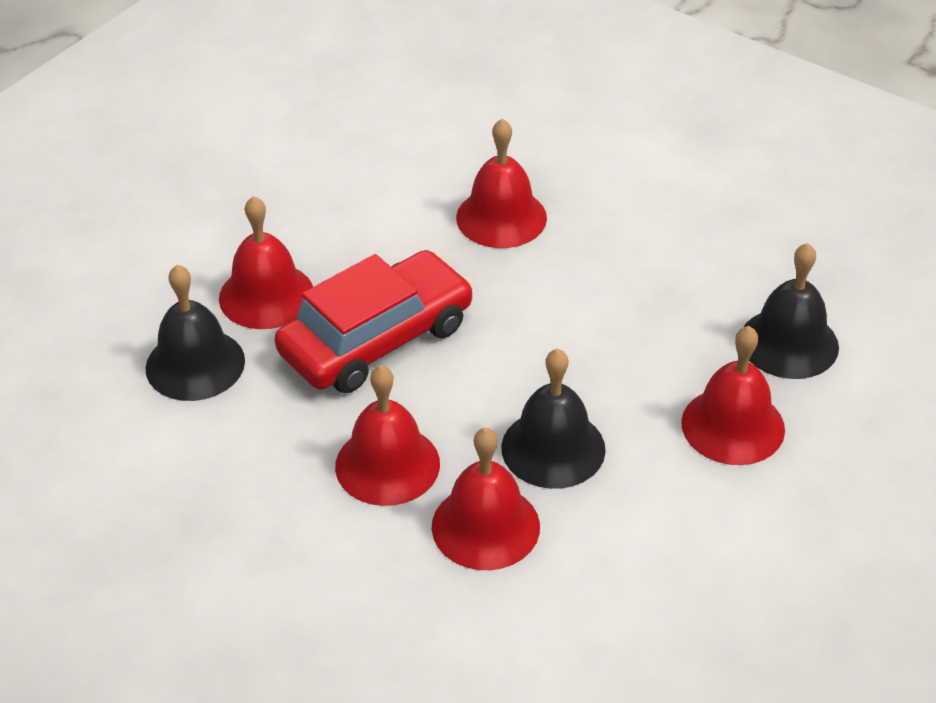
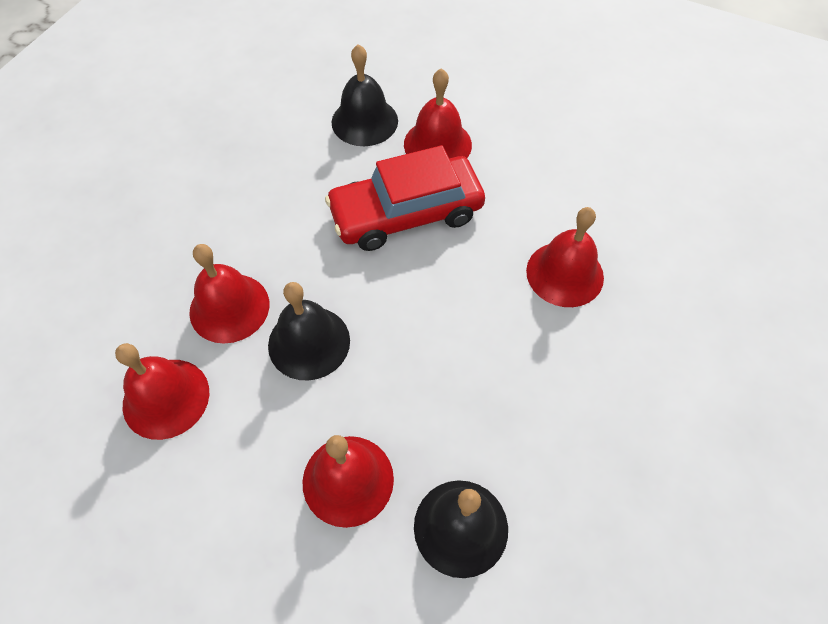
camera: 80 degrees right, 15 degrees up
red car [274,250,474,393] -> red car turned 120 degrees clockwise [325,145,485,251]
red bell [335,365,440,506] -> red bell moved to [115,343,209,440]

